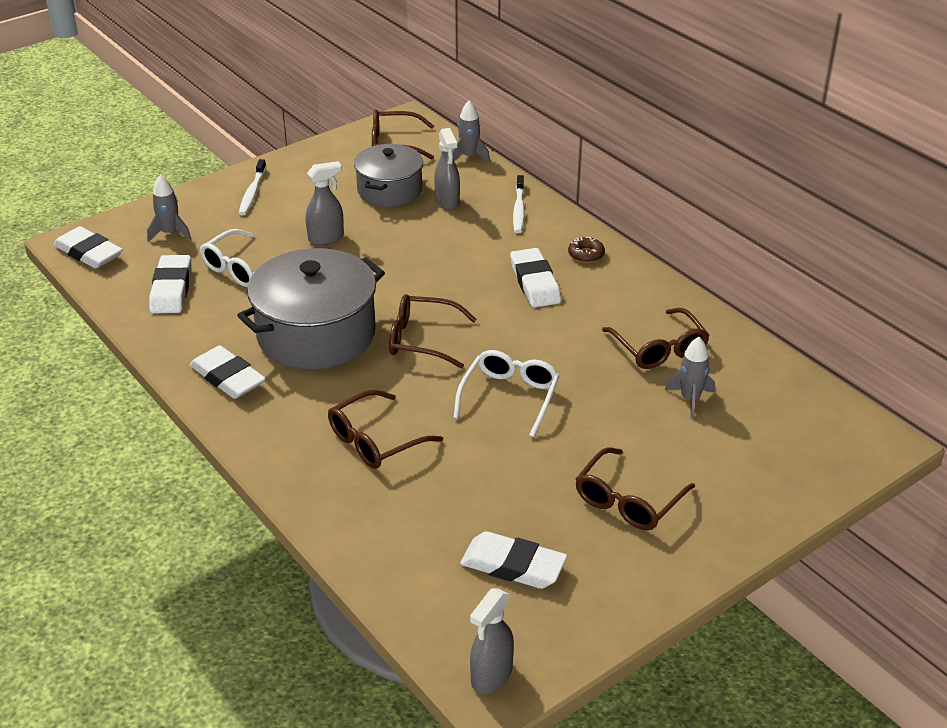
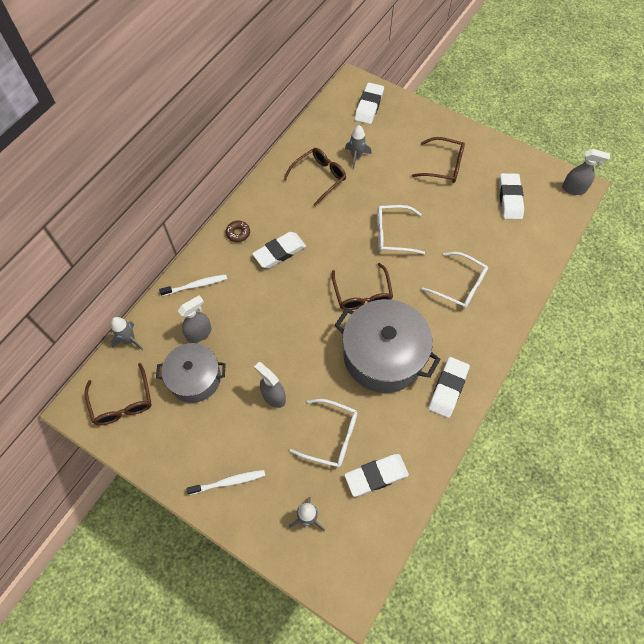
camera: 110 degrees left, 25 degrees up
white eraser [54,226,123,269] -> white eraser moved to [355,83,384,124]
brown glasses [328,390,443,469] -> white glasses [421,252,488,309]

